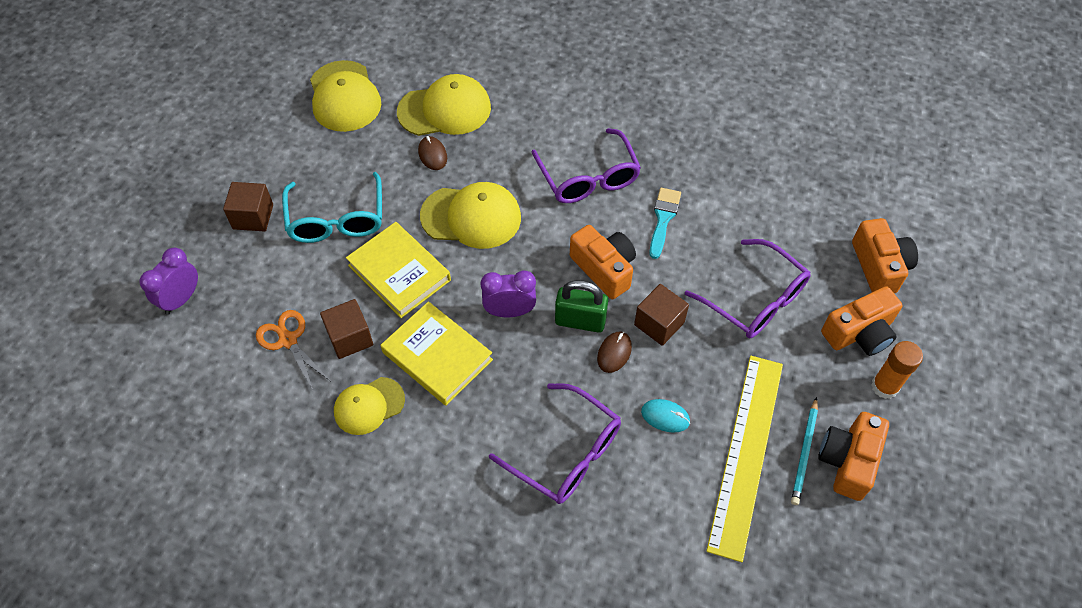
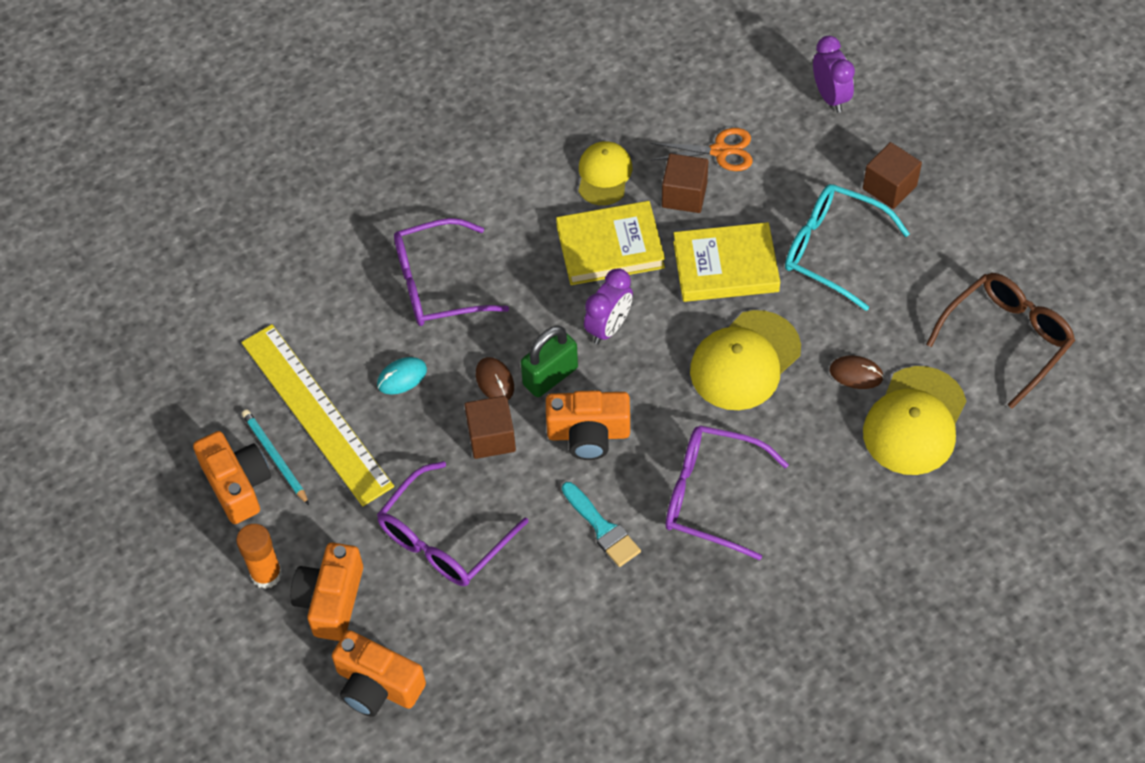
camera: 130 degrees right, 0 degrees up
yellow cap [310,60,381,132] -> brown glasses [926,273,1075,409]
purple glasses [685,239,811,339] -> purple glasses turned 45 degrees counterclockwise [377,461,528,586]

